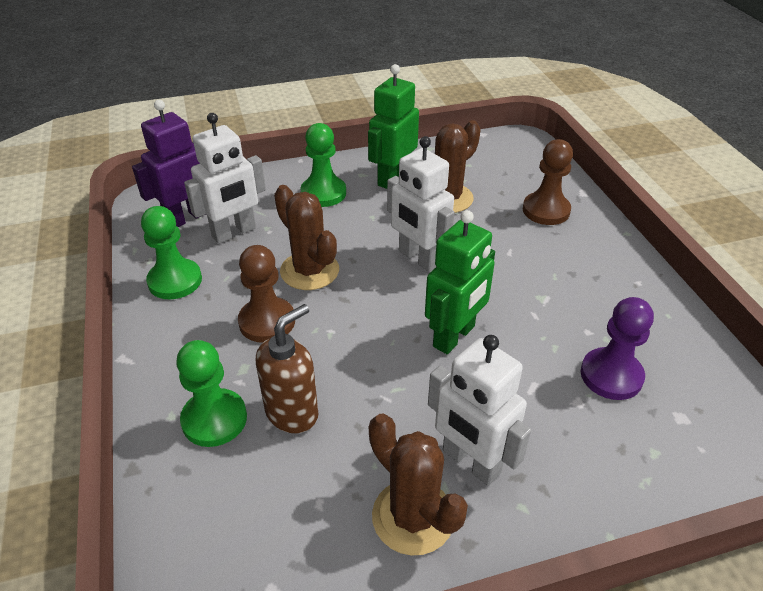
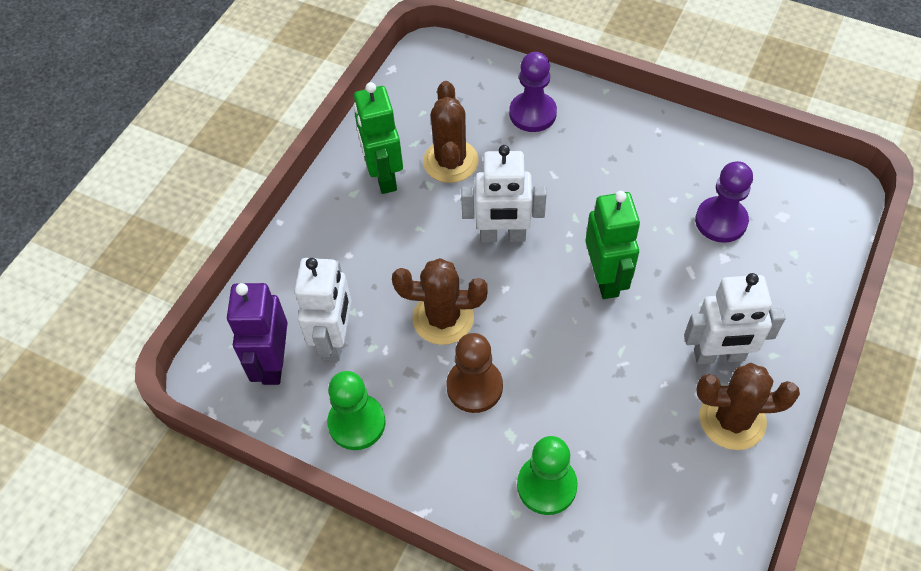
camera: 45 degrees left, 15 degrees up
brown soap dispenser [256,304,319,433] -> none
green pawn [300,123,346,207] -> none
brown pawn [523,139,573,225] -> purple pawn [509,52,557,132]

